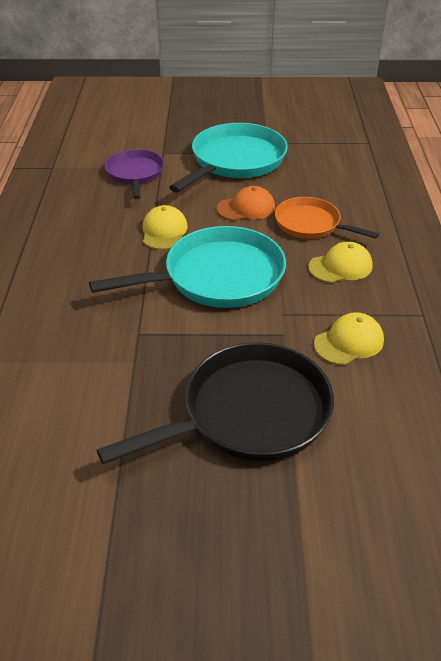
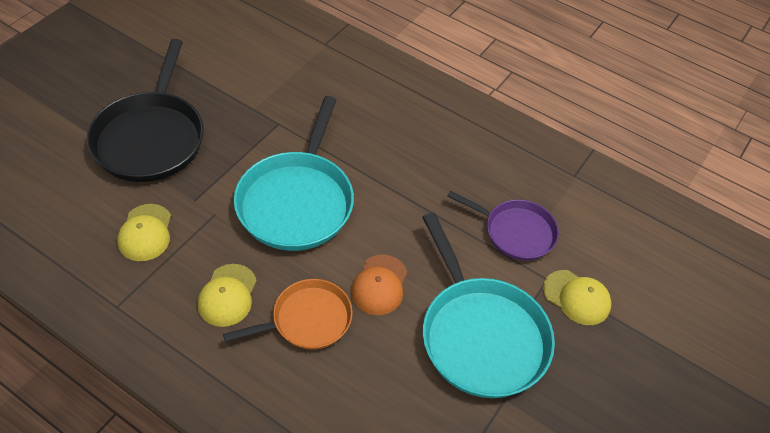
camera: 120 degrees right, 10 degrees up
yellow cap [143,205,188,250] -> yellow cap moved to [543,270,611,325]

